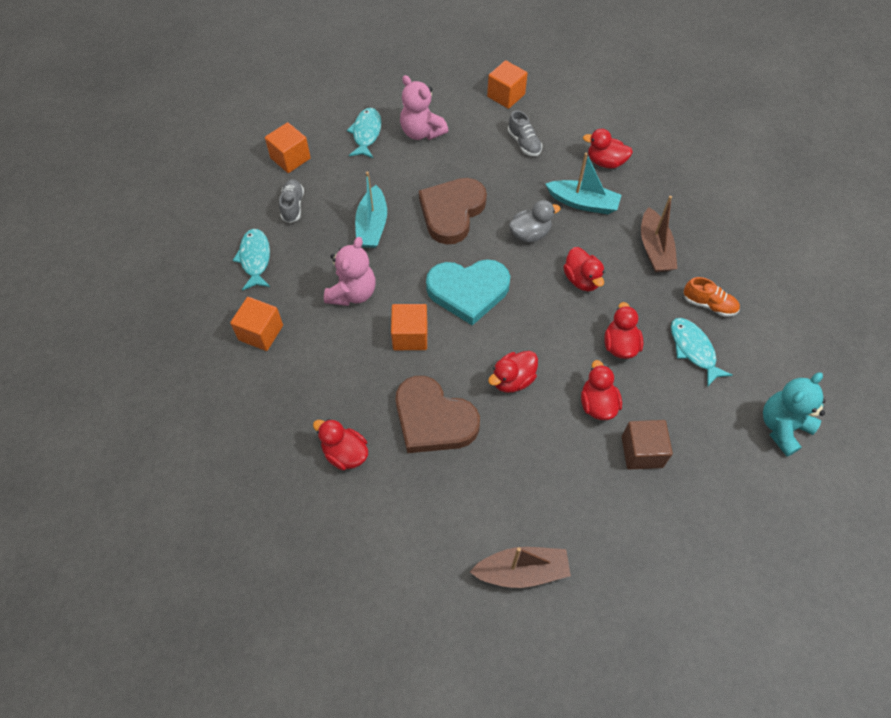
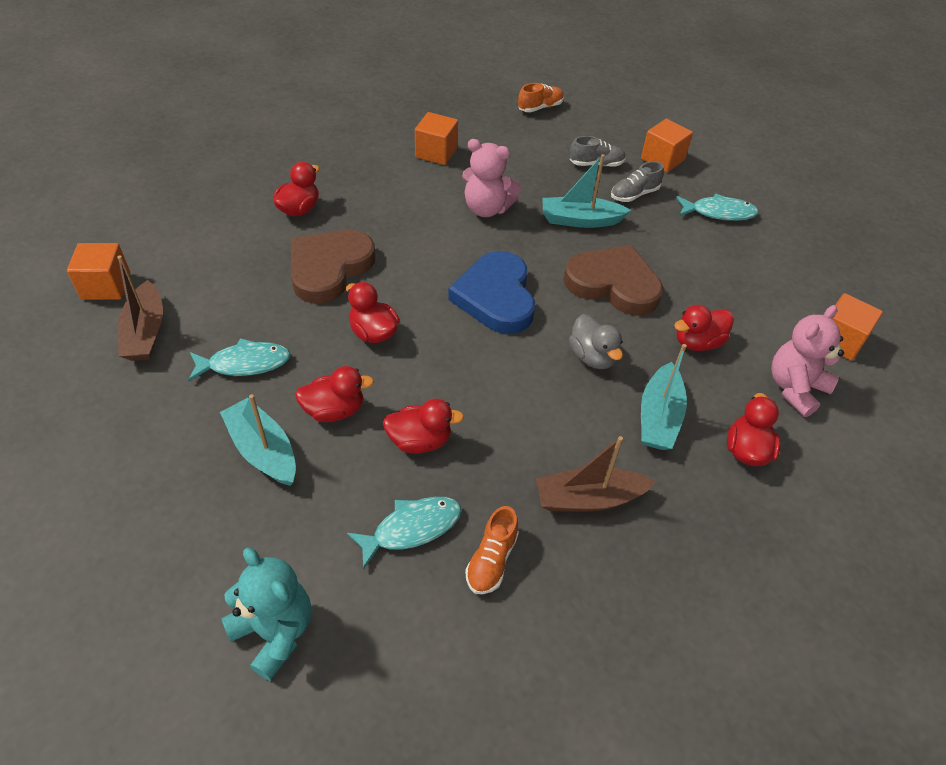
camera: 85 degrees right, 10 degrees down
turquoise fish [233,229,270,291] -> turquoise fish moved to [188,338,291,381]
orange cube [391,304,427,350] -> orange cube moved to [67,243,130,300]
pink teddy bear [400,75,448,140] -> pink teddy bear moved to [771,305,844,417]
turquoise heart [426,259,510,326] -> blue heart [448,251,535,334]
grey shoe [508,110,542,156] -> grey shoe moved to [611,161,664,202]
red duck [563,247,604,291] -> red duck moved to [674,305,734,351]
brown cube [622,420,673,470] -> turquoise boat [220,394,296,486]
none -> orange shoe [518,83,564,112]

